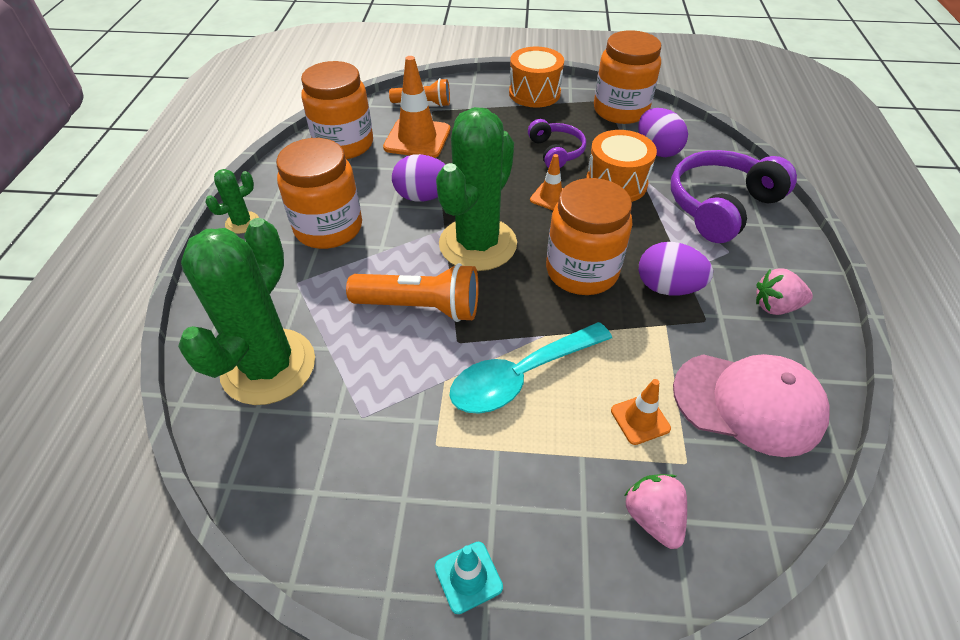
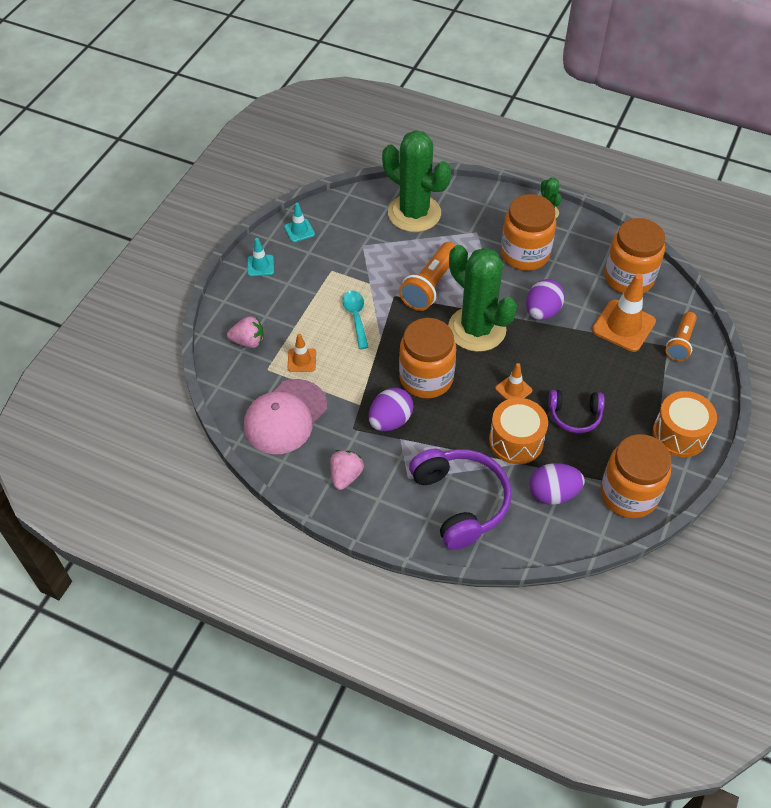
camera: 110 degrees right, 5 degrees up
turquoise spoon [449,322,612,413] -> turquoise spoon [342,291,368,349], size x0.63
none -> turquoise traffic cone [284,203,315,242]

